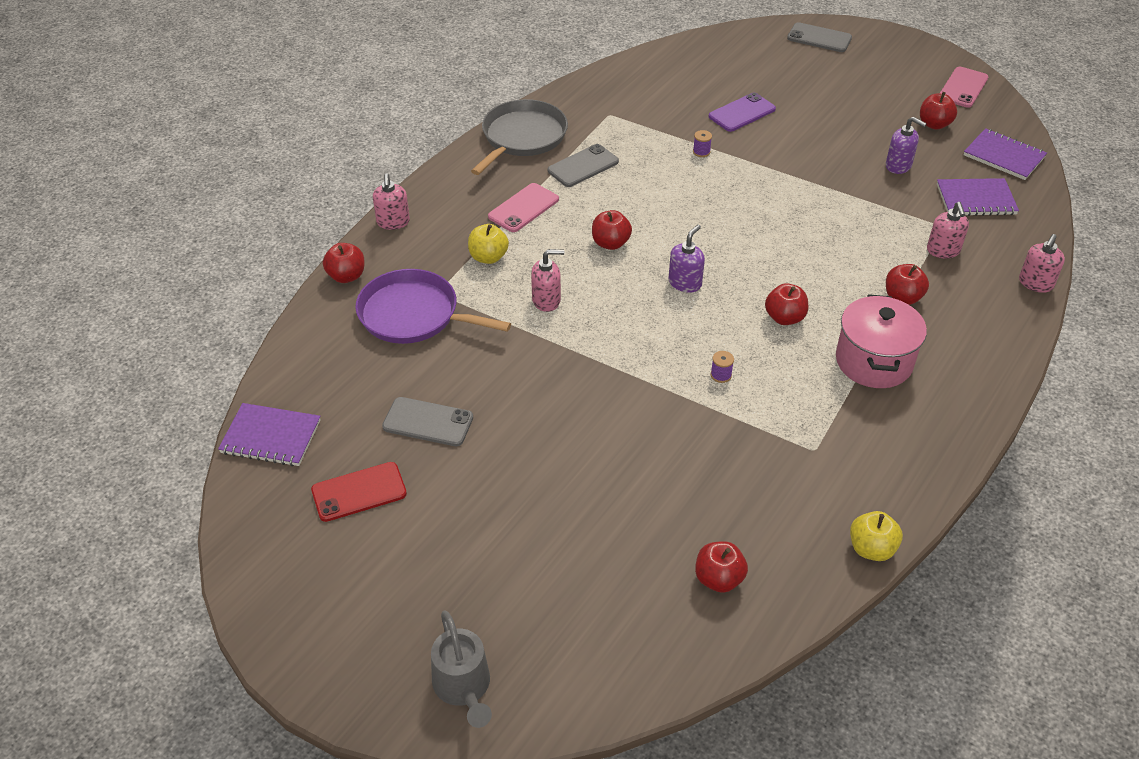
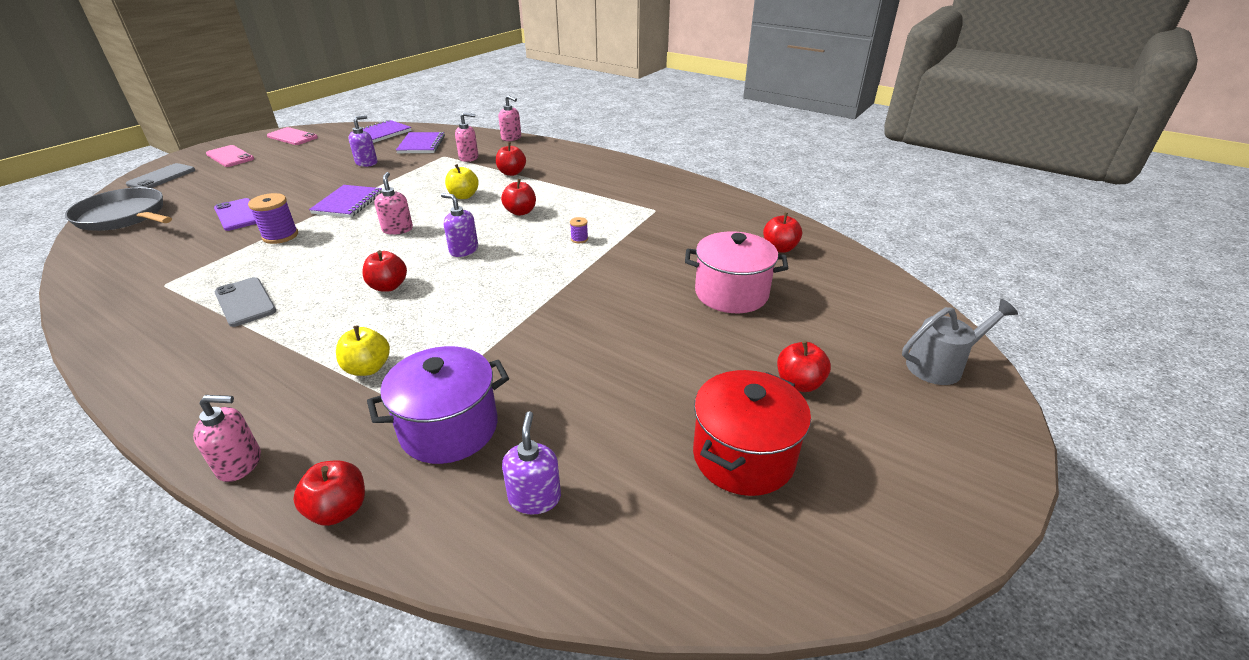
camera: 90 degrees left, 10 degrees down
purple notebook [218,403,321,466] -> purple notebook moved to [309,185,382,218]
red phone [311,462,407,522] -> red pot [693,370,811,496]
purple pan [355,269,511,344] -> purple pot [367,346,509,464]
grey phone [382,397,473,446] -> none
grey pan [471,99,568,175] -> grey pan moved to [65,187,172,231]
pink phone [488,183,559,232] -> pink phone moved to [206,145,254,167]
pink soap dispenser [531,249,565,312] -> pink soap dispenser moved to [374,172,413,235]
purple spool [693,130,712,157] -> purple spool [248,193,298,244], size x1.93
pink pot [836,294,927,388] -> pink pot moved to [685,231,788,313]
yellow apple [850,511,903,561] -> yellow apple moved to [445,164,479,199]
red apple [920,92,957,130] -> red apple moved to [777,341,831,392]
none -> purple soap dispenser [502,411,561,515]

